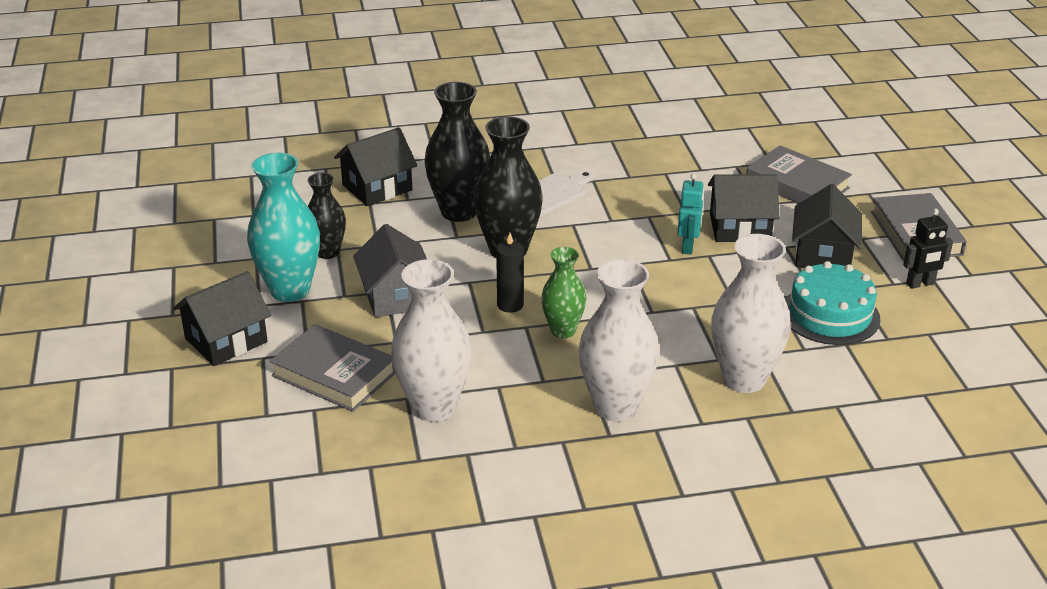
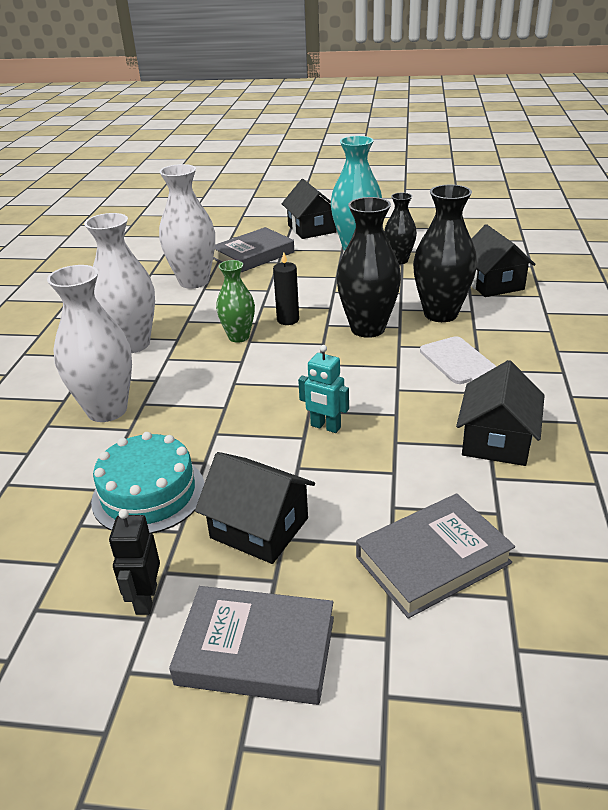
camera: 110 degrees right, 0 degrees up
grey house [353,224,427,318] -> none
black house [708,174,779,242] -> black house moved to [456,360,545,466]

